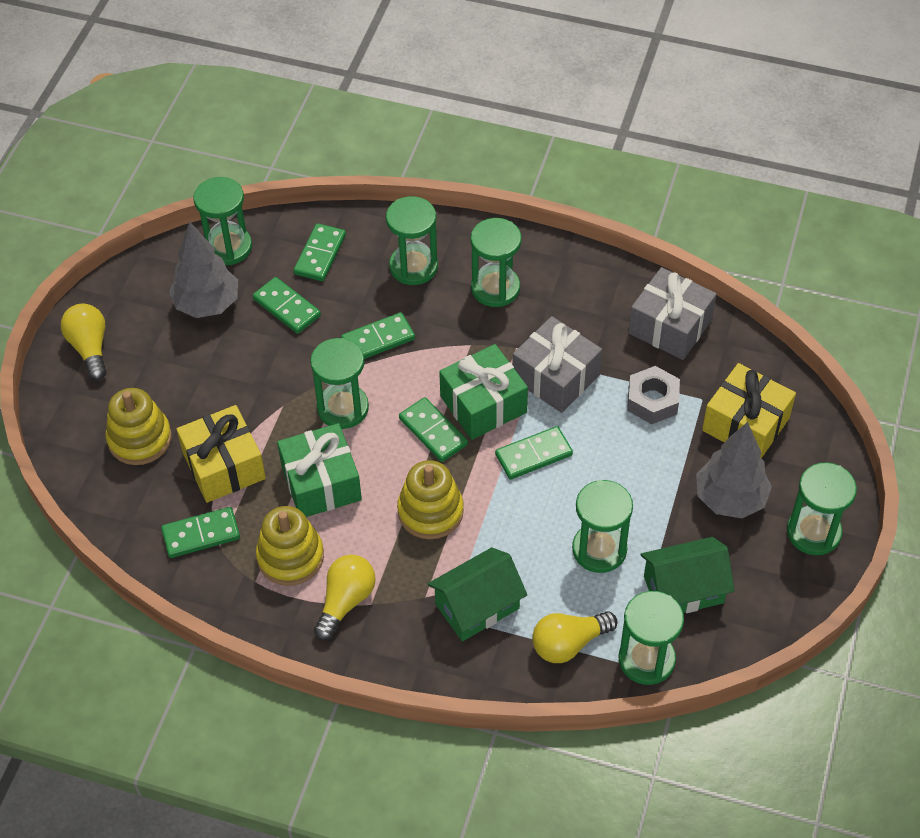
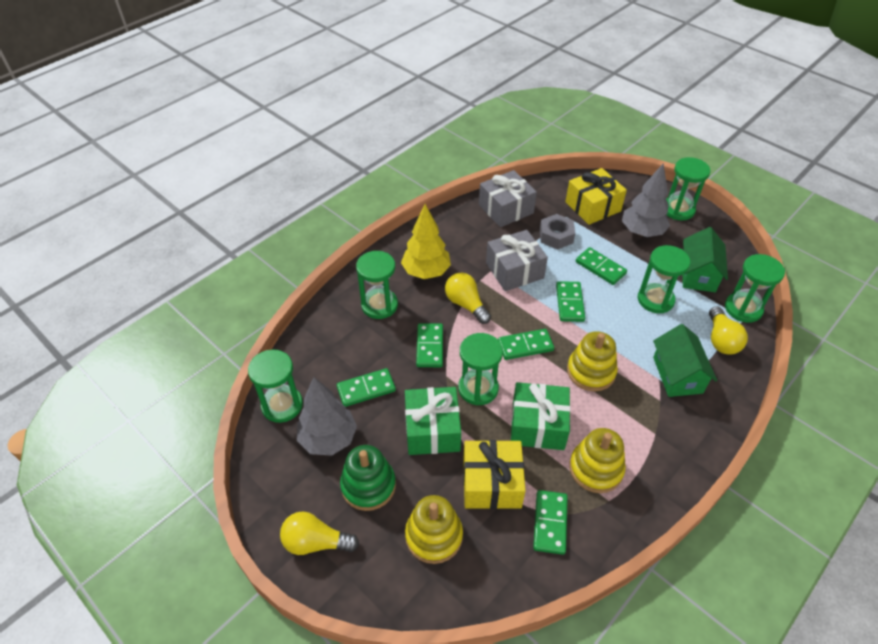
camera: 65 degrees left, 5 degrees down
green domino [294,223,346,281] -> green domino moved to [576,247,627,285]
yellow light bulb [314,554,376,641] -> yellow light bulb moved to [445,273,491,324]
green gift [439,344,528,440] -> green gift moved to [405,387,461,455]
green hourglass [470,218,522,307] -> yellow tree [401,204,451,279]
none -> green stacking toy [340,445,396,511]

